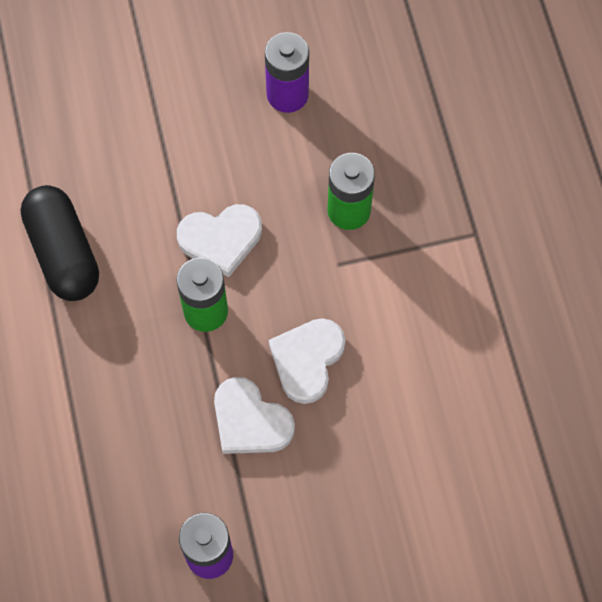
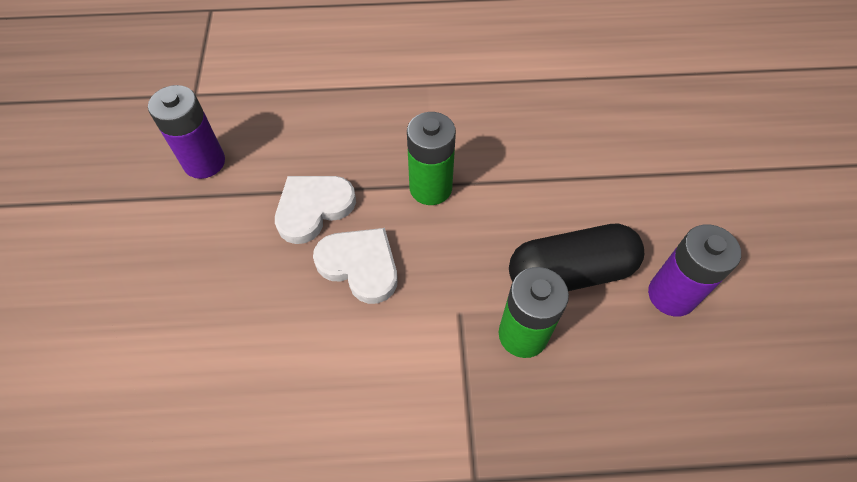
camera: 100 degrees right, 10 degrees down
black capsule [21,185,99,301] -> black capsule moved to [509,223,644,291]
white heart [177,204,262,277] -> none

